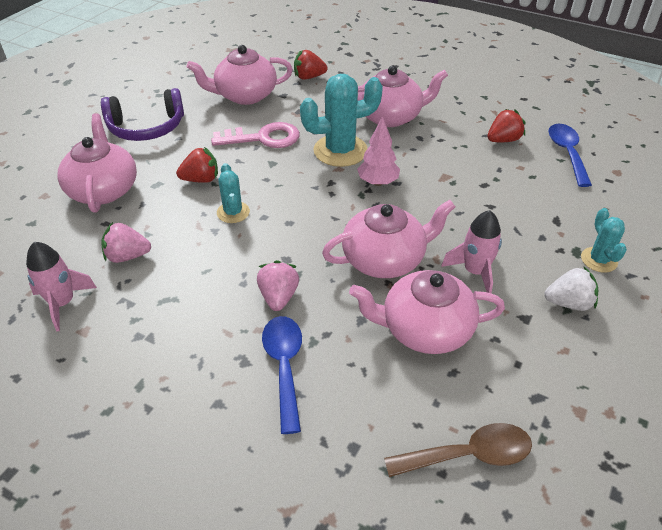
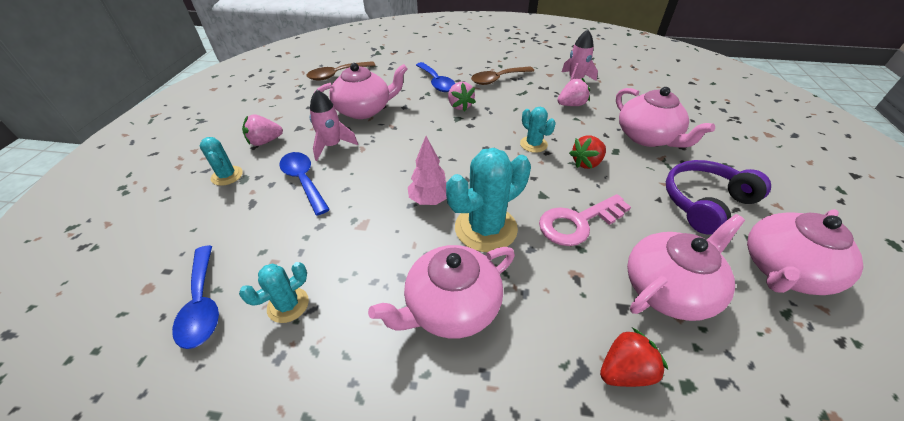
camera: 160 degrees right, 0 degrees up
pink teapot [322,200,455,278] -> pink teapot moved to [747,209,863,295]
red strawberry [487,109,525,142] -> turquoise cactus [239,262,309,323]
white strawberry [545,267,598,311] -> pink strawberry [242,114,283,146]
none -> blue spoon [279,152,330,216]
none -> brown spoon [471,66,534,85]

